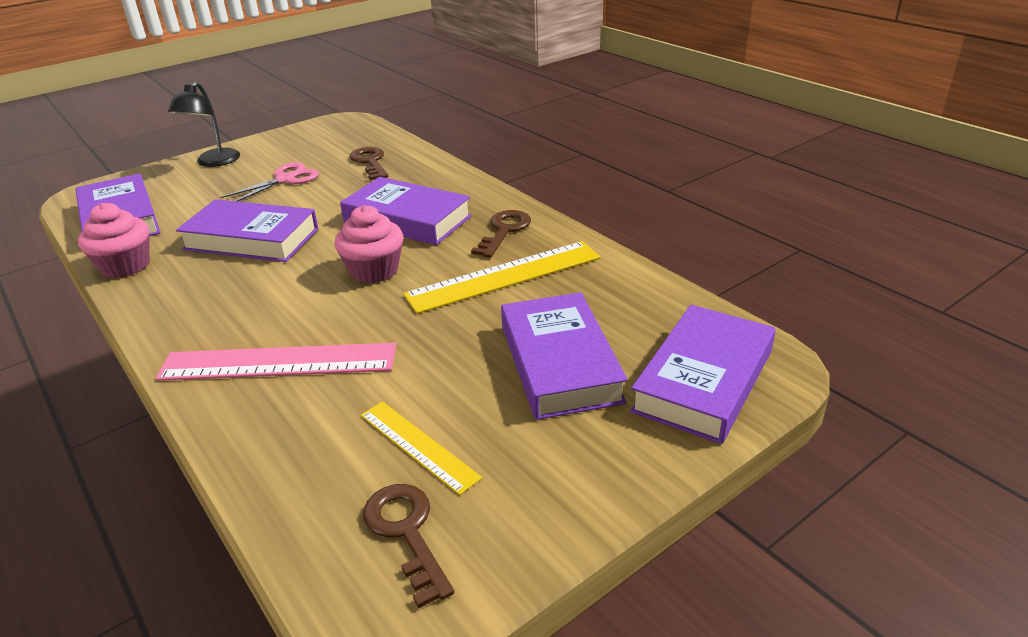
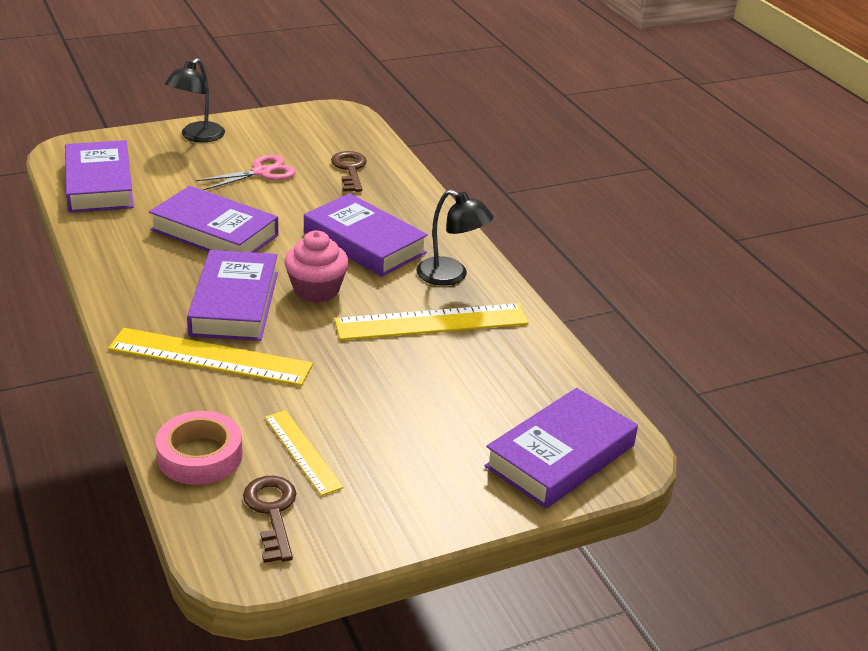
camera: 10 degrees right, 0 degrees up
pink cupcake [78,203,150,278] -> none
pink ruler [155,343,396,381] -> yellow ruler [108,328,313,386]
brown key [471,210,531,258] -> black lamp [416,190,493,286]
purple book [501,292,628,420] -> purple book moved to [187,250,278,341]
none -> pink tape [156,411,243,485]

